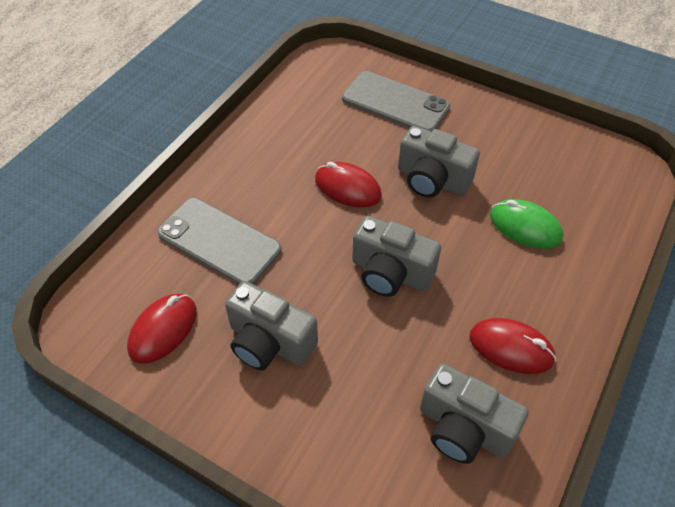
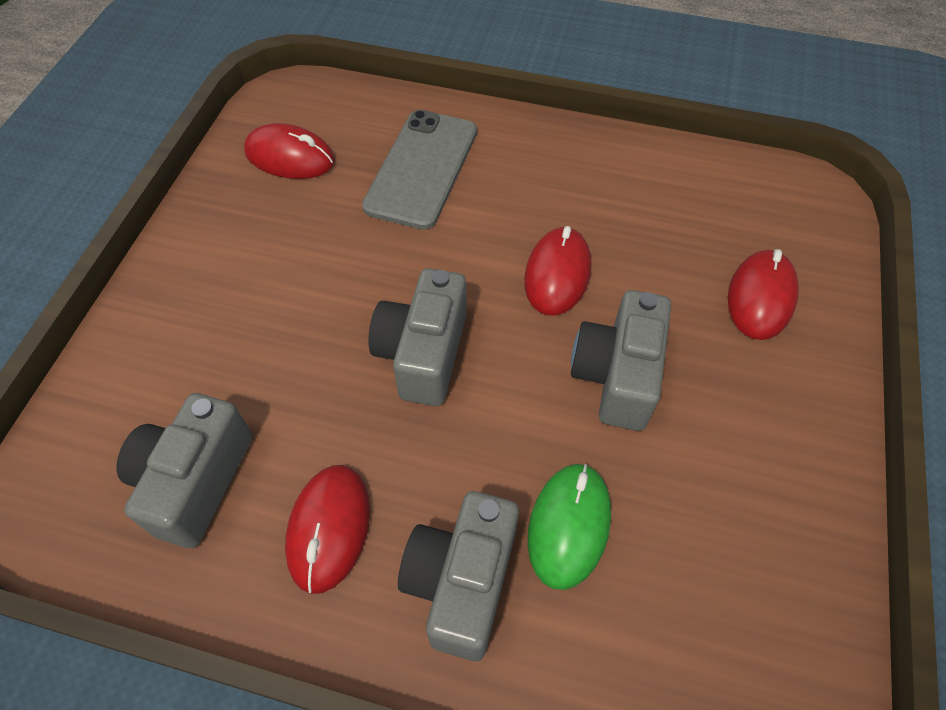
camera: 75 degrees right, 5 degrees up
grey camera [225,281,318,370] -> grey camera moved to [398,491,519,661]
grey phone [342,71,450,132] -> red mouse [728,249,799,340]

